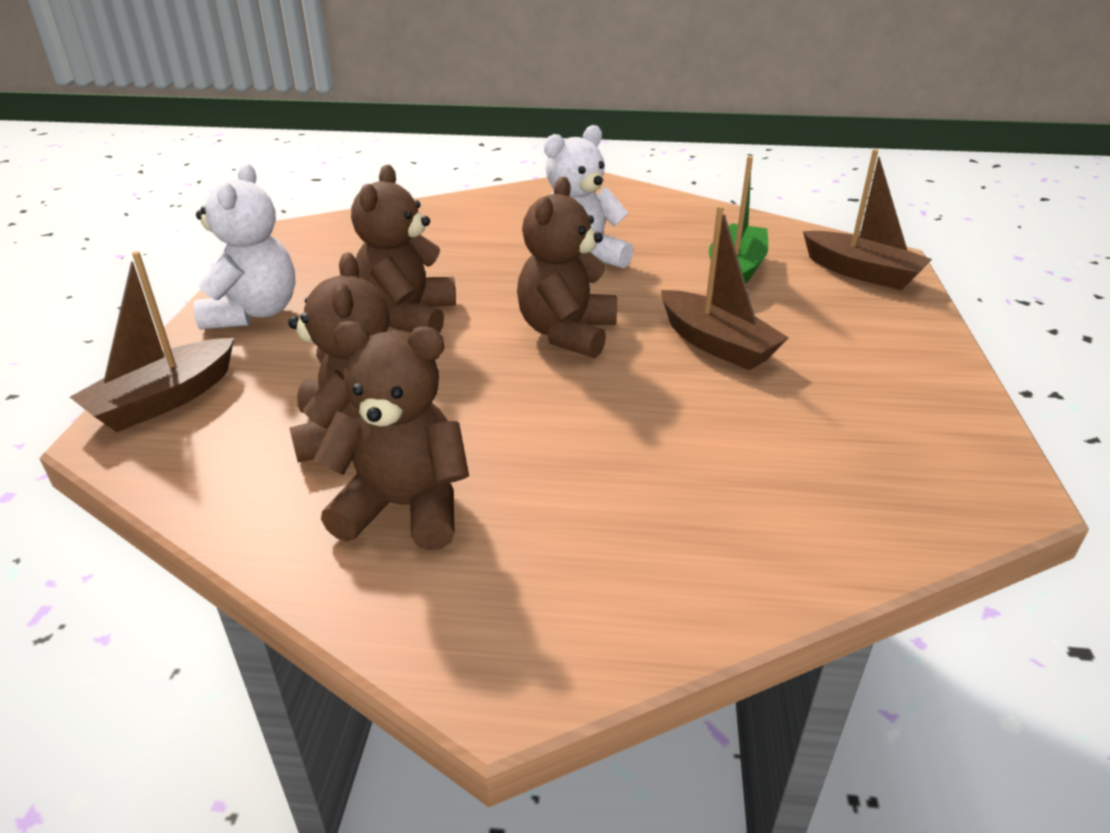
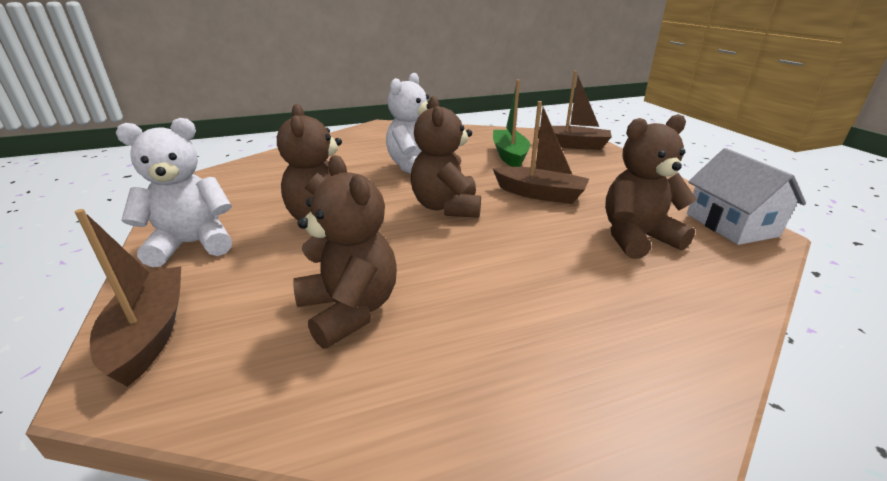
camera: 25 degrees left, 5 degrees down
brown boat [70,251,234,432] -> brown boat turned 150 degrees clockwise [75,209,181,387]
white teddy bear [194,163,296,329] -> white teddy bear turned 90 degrees counterclockwise [116,118,232,267]
brown teddy bear [313,321,469,550] -> brown teddy bear moved to [605,114,697,259]
none -> white house [687,148,806,245]

